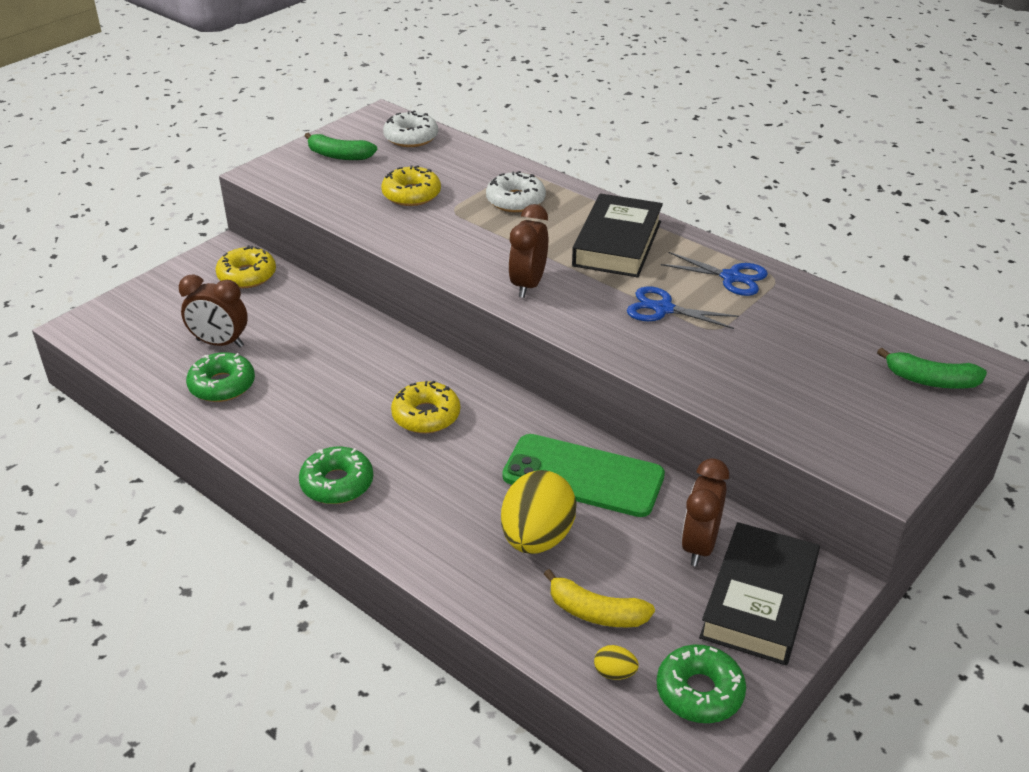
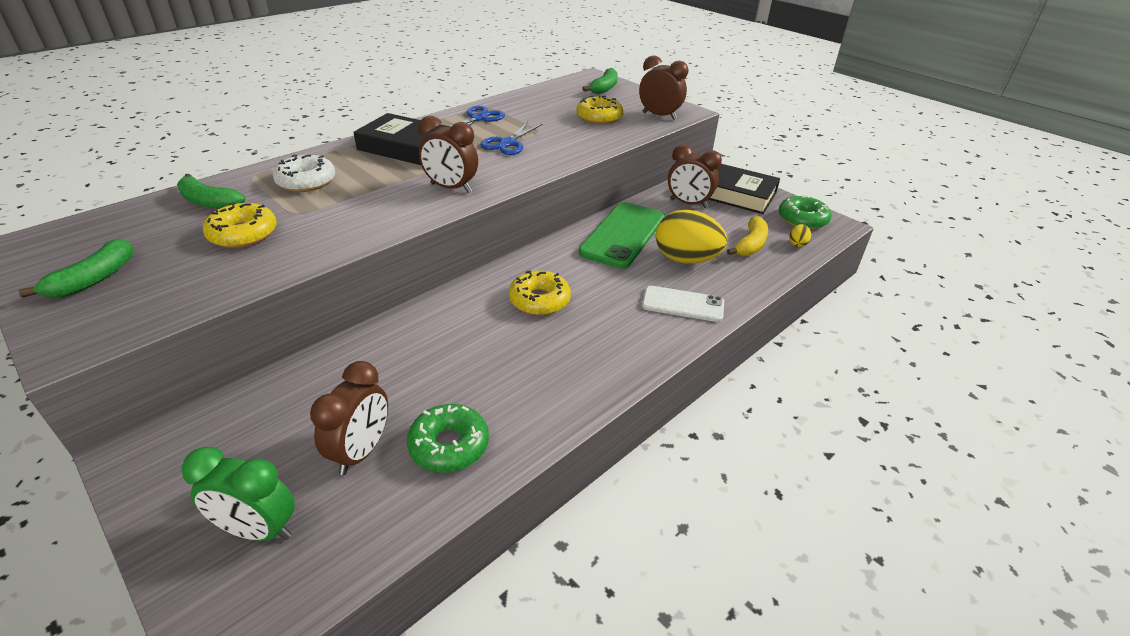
camera: 85 degrees left, 0 degrees up
yellow donut [216,245,276,288] -> yellow donut moved to [576,95,623,124]
green donut [299,447,373,504] -> none
white donut [383,110,438,147] -> none
none -> green banana [177,174,245,209]
none -> green clock [182,447,295,541]
none -> brown clock [639,55,688,120]
none -> white phone [642,286,724,322]

